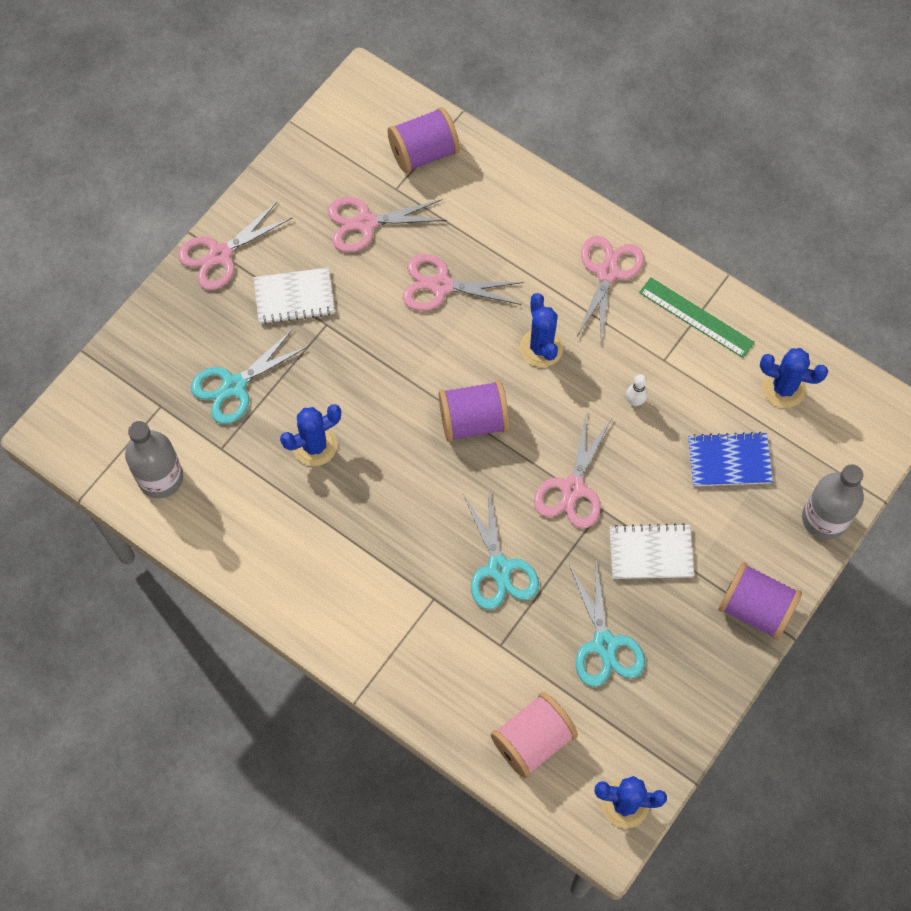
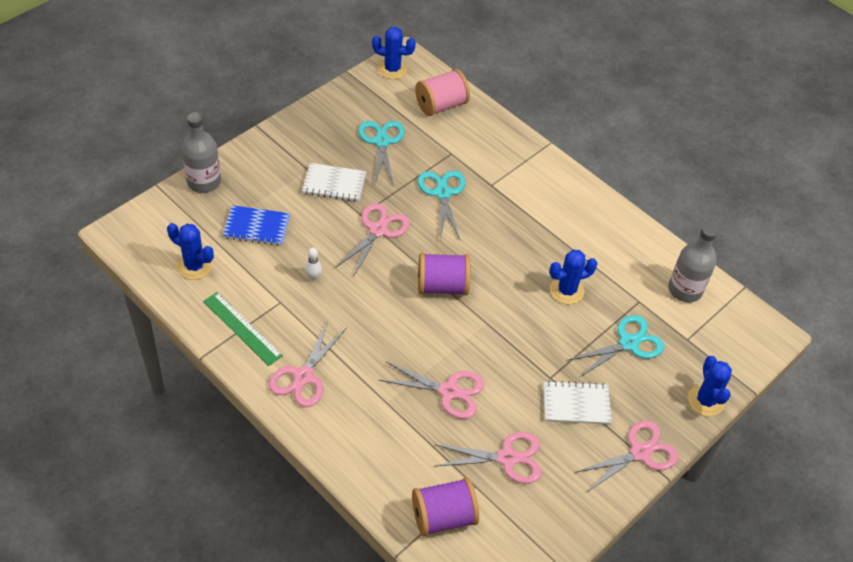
camera: 175 degrees left, 15 degrees down
blue cactus [520,293,564,367] -> blue cactus moved to [688,356,732,416]
purple spool [718,562,802,640] -> none

